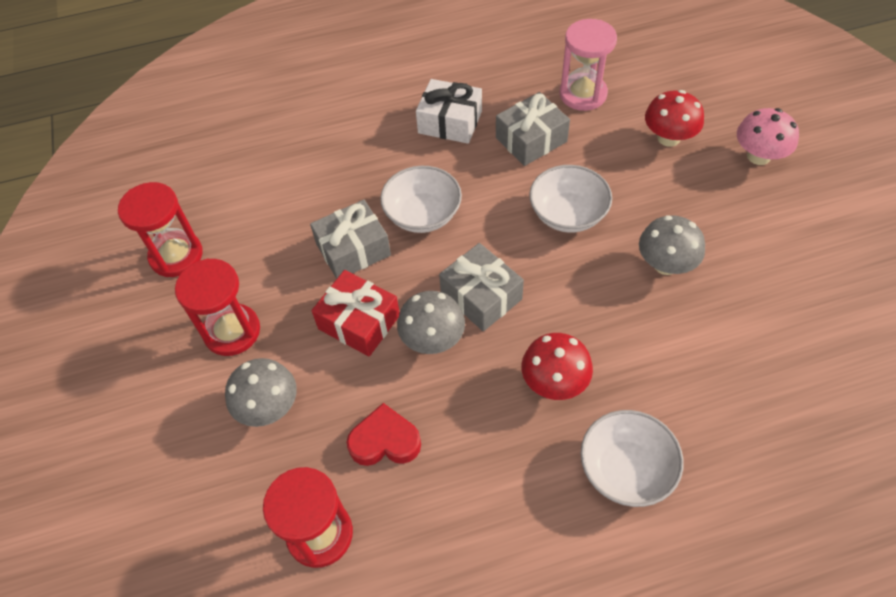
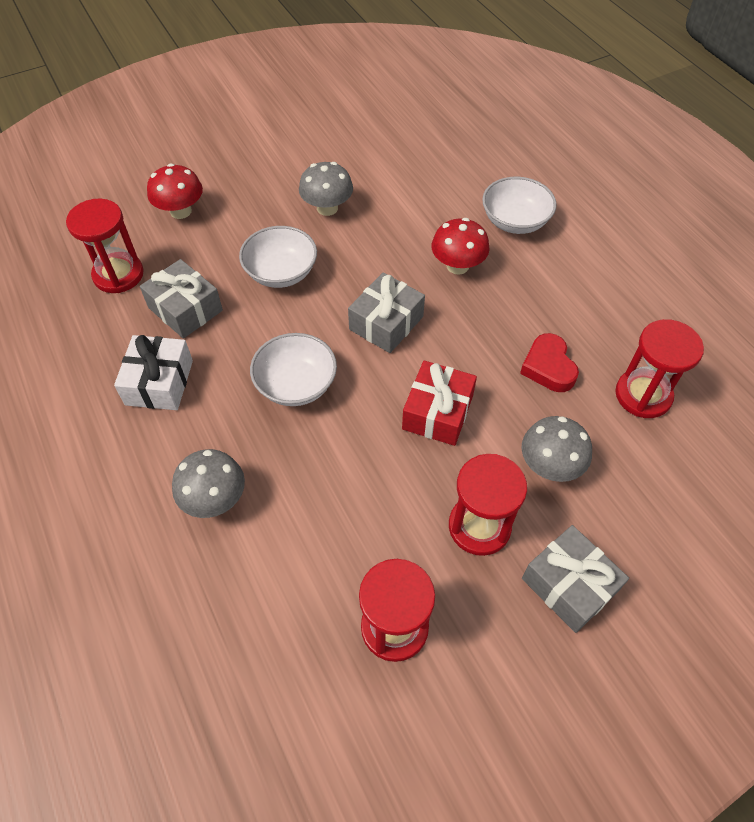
camera: 105 degrees left, 0 degrees up
grey gift [310,200,391,279] -> grey gift moved to [522,525,629,633]
grey mushroom [397,291,465,354] -> grey mushroom moved to [172,449,245,518]
pink hourglass [559,19,617,111] -> red hourglass [66,198,144,293]
pink mushroom [737,108,799,165] -> none

